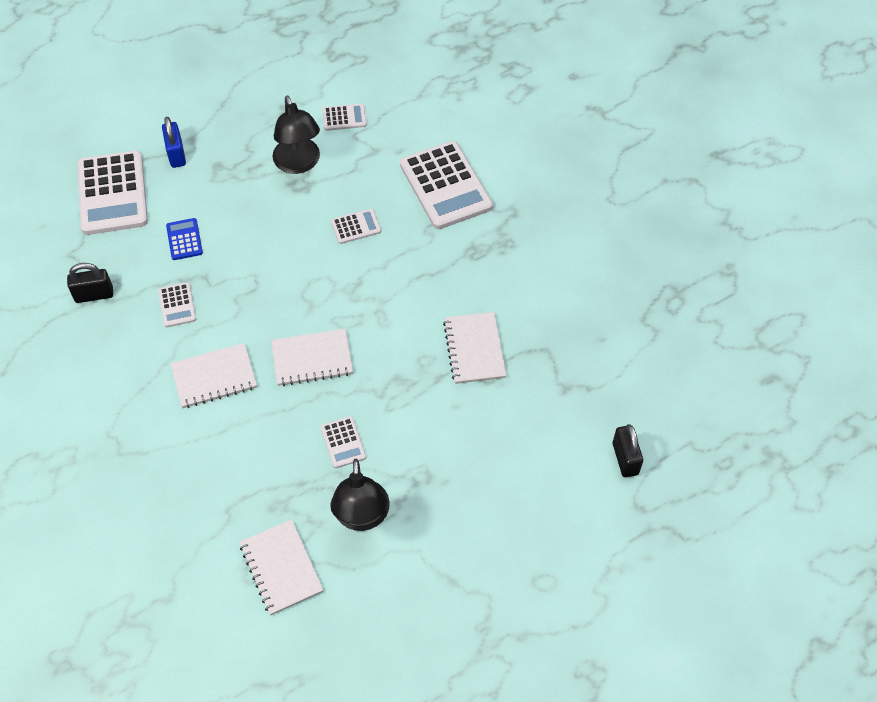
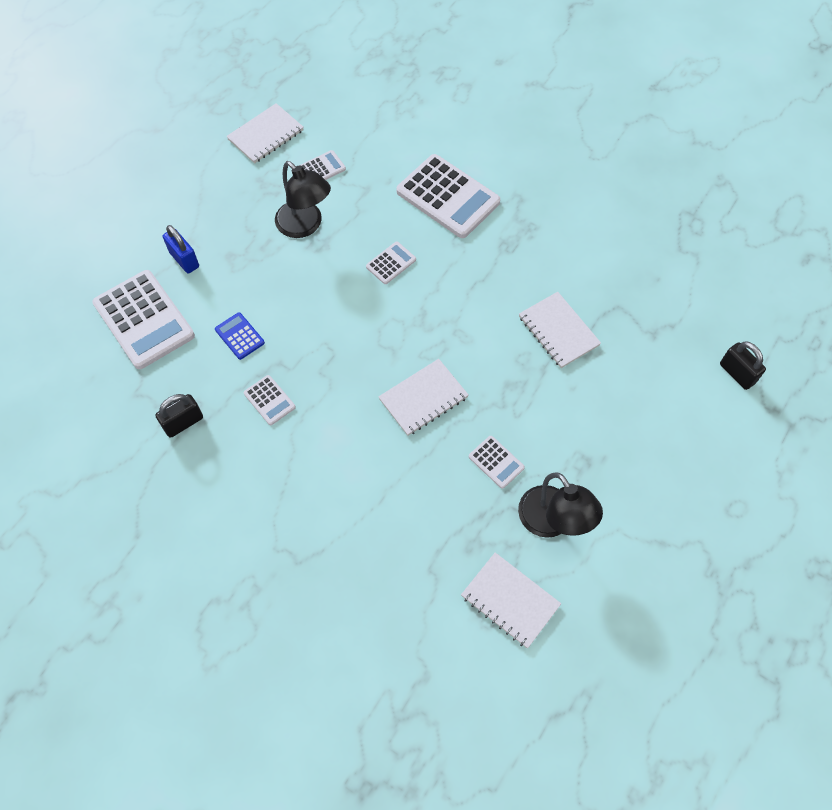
camera: 25 degrees left, 5 degrees up
white notebook [171,343,257,408] -> white notebook moved to [226,103,304,164]

